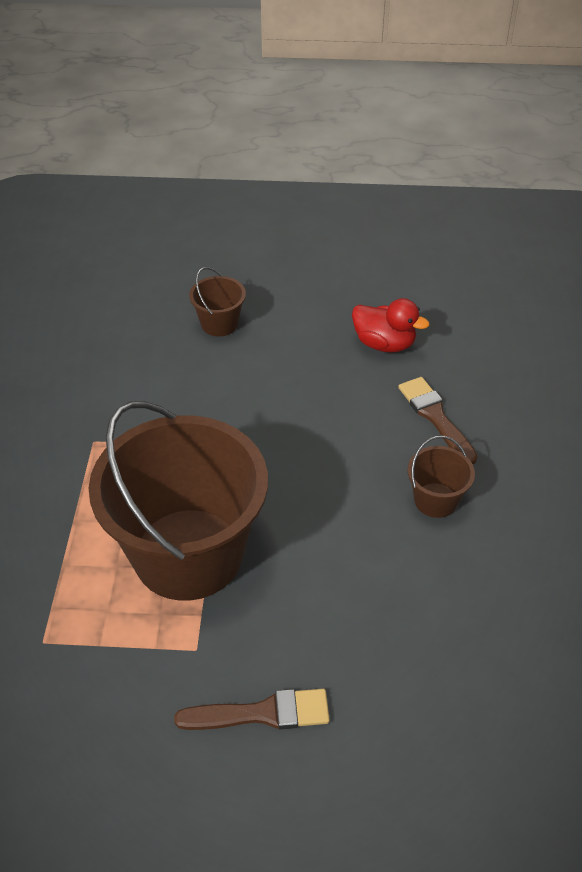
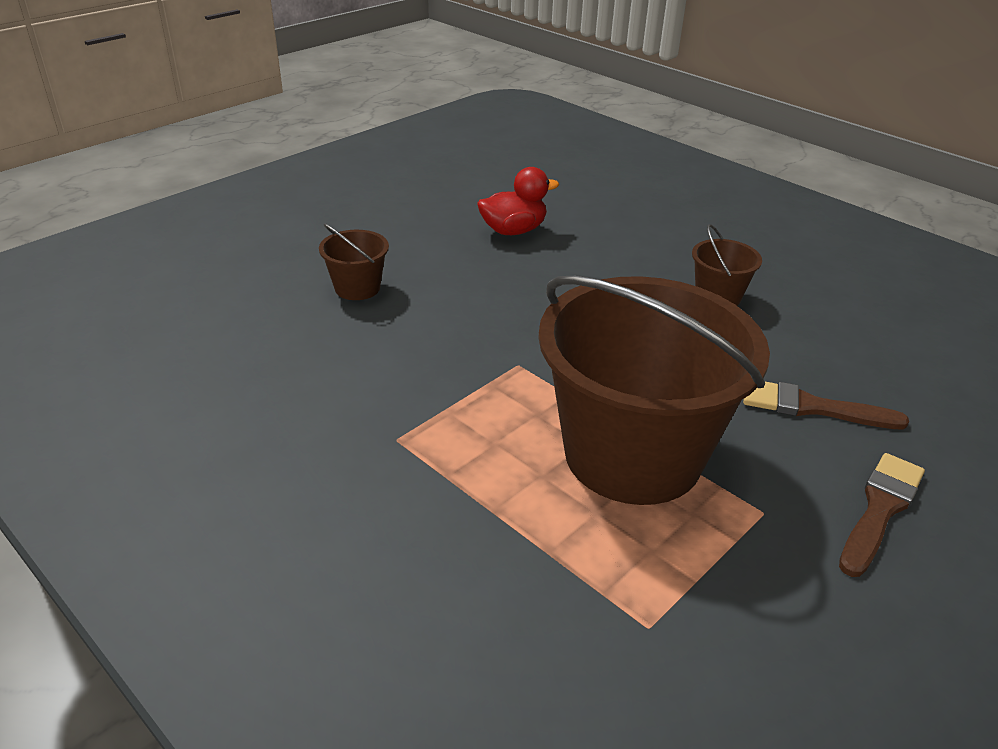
camera: 50 degrees left, 10 degrees down
brown brush [398,377,478,464] -> brown brush moved to [743,381,909,429]

